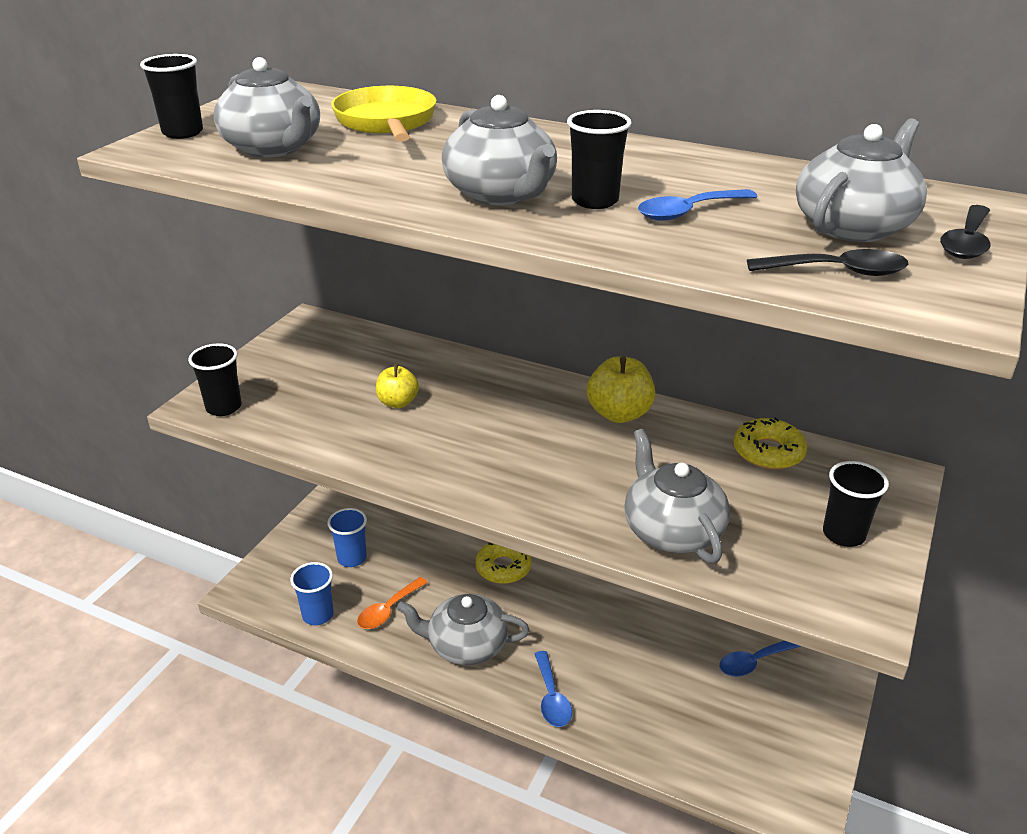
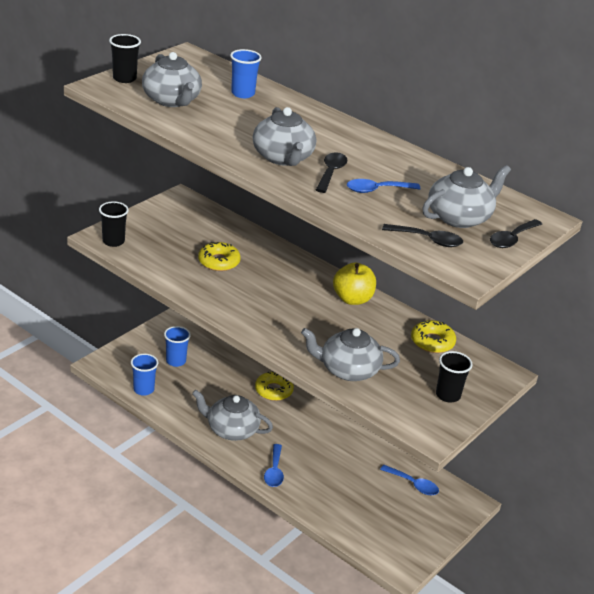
camera: 10 degrees right, 0 degrees up
yellow pan [331,86,437,142] -> blue cup [230,49,262,98]
orange spoon [357,577,428,629] -> none
yellow apple [376,364,419,408] -> yellow donut [198,242,240,271]
black cup [567,110,632,209] -> black spoon [316,152,348,193]
grey teapot [624,429,730,564] -> grey teapot turned 75 degrees counterclockwise [301,328,400,381]
blue spoon [720,641,801,677] -> blue spoon turned 135 degrees counterclockwise [380,465,439,495]

